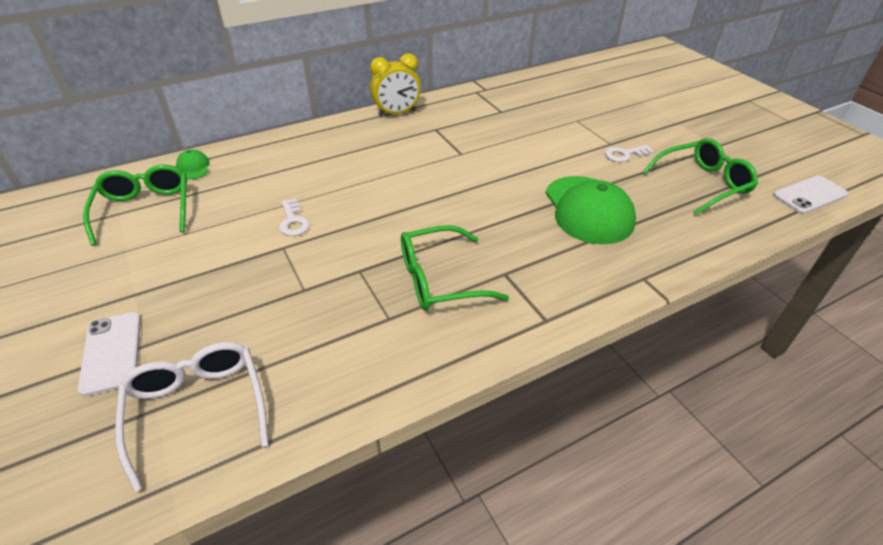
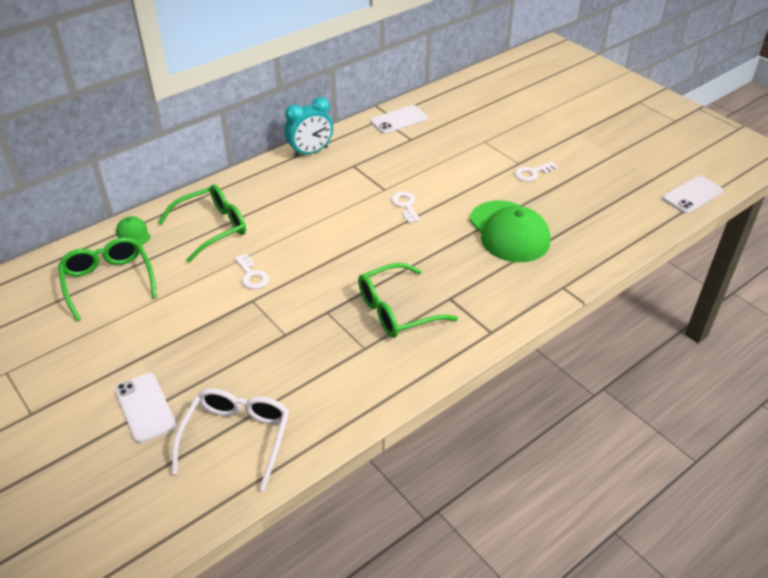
camera: 10 degrees left, 0 degrees up
white glasses [115,342,269,492] -> white glasses turned 45 degrees clockwise [172,388,289,492]
yellow clock [370,53,421,116] -> turquoise clock [285,97,333,158]
green glasses [642,138,758,216] -> green glasses moved to [158,184,246,263]
none -> white phone [370,105,428,134]
none -> white key [391,191,420,223]

